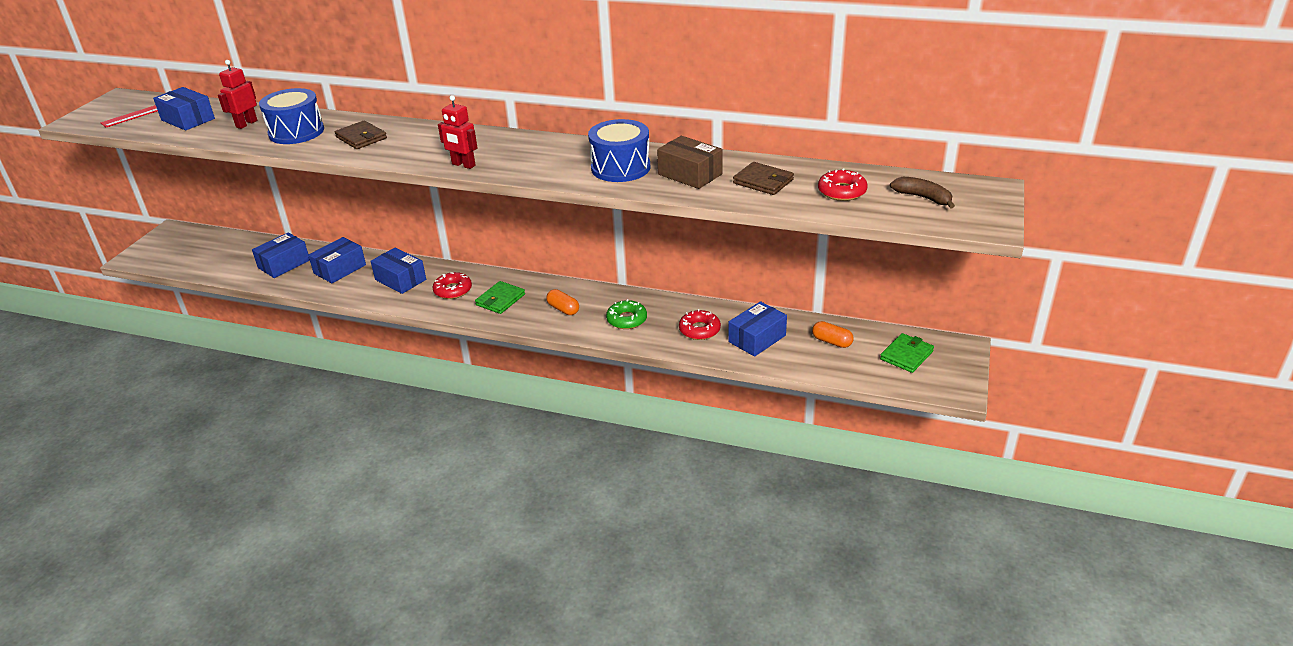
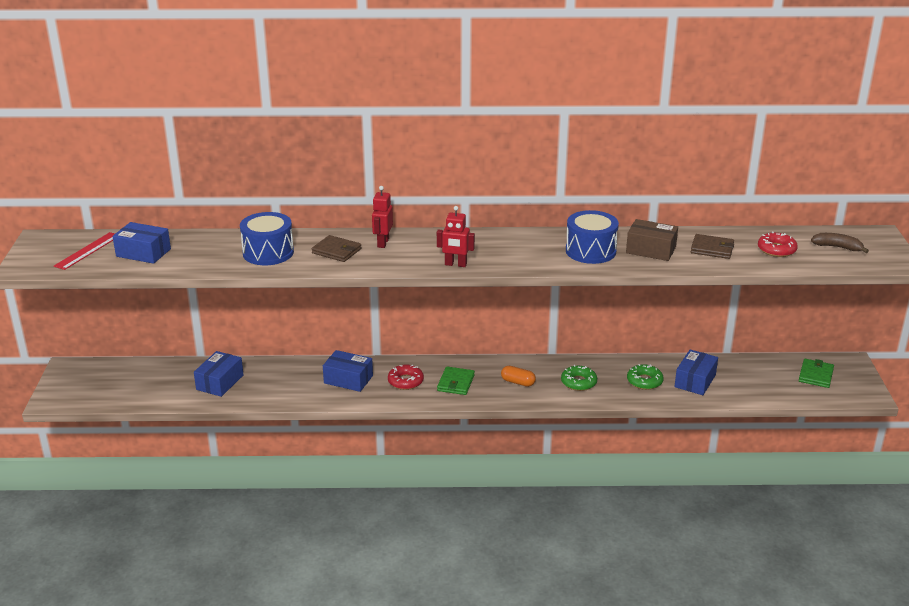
camera: 20 degrees left, 5 degrees down
red robot [218,60,257,129] -> red robot moved to [372,186,393,248]
blue box [308,237,366,283] -> none
red donut [679,309,721,340] -> green donut [627,364,664,390]
orange capsule [812,321,853,348] -> none

